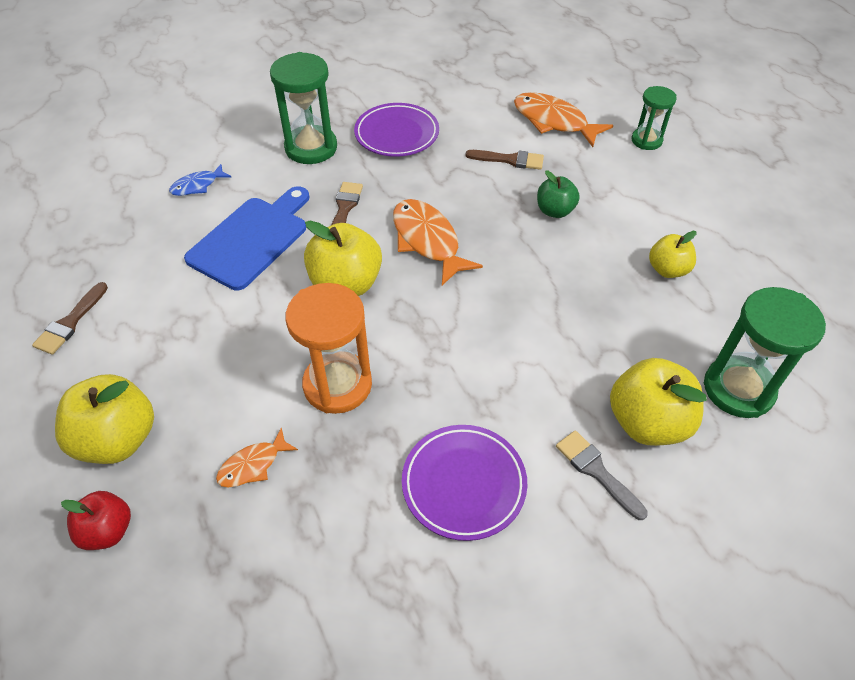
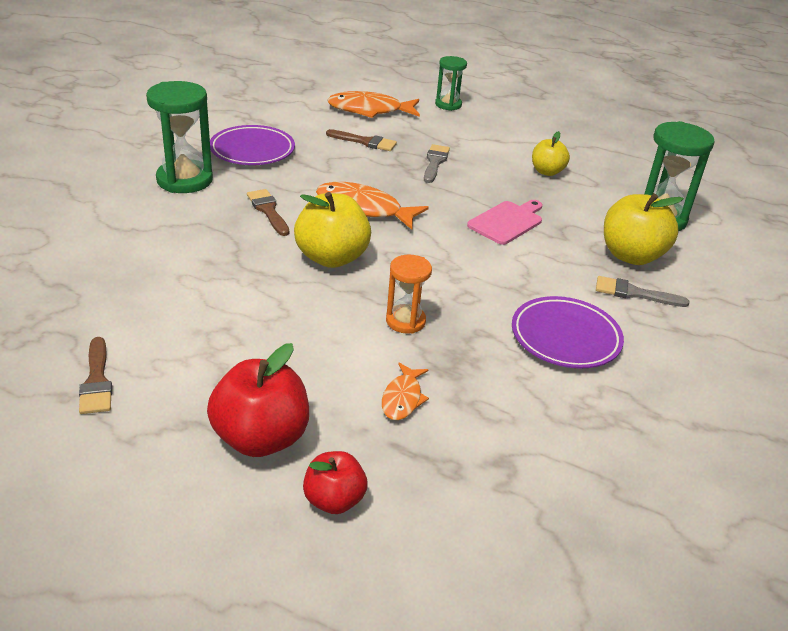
camera: 40 degrees left, 15 degrees down
yellow apple [55,374,154,464] -> red apple [207,343,309,457]
blue fish [169,164,231,196] -> none
blue cutting board [184,186,309,290] -> none
orange hourglass [285,283,372,414] -> orange hourglass [386,255,432,334], size x0.59
brown brush [465,150,544,170] -> brown brush turned 45 degrees clockwise [326,129,397,151]
green apple [537,170,580,218] -> grey brush [424,144,450,183]
none -> pink cutting board [467,200,542,245]

